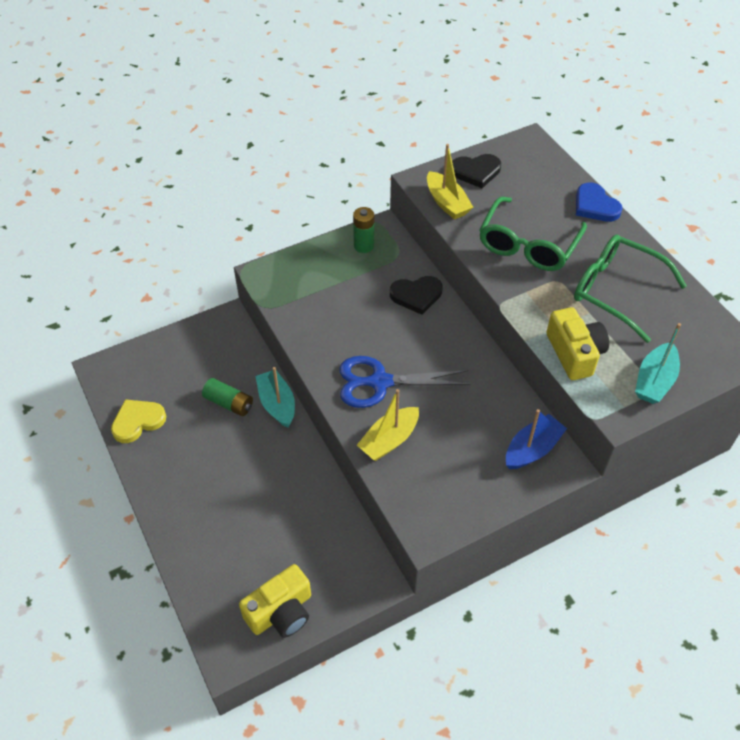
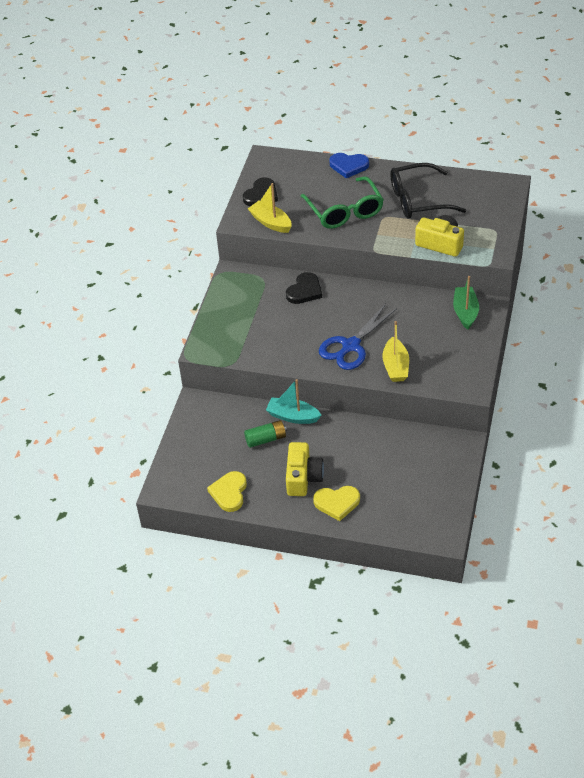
camera: 45 degrees left, 5 degrees down
yellow camera [239,564,311,638] -> yellow camera moved to [286,442,324,496]
green battery [353,207,374,253] -> none
yellow boat [427,144,473,220] -> yellow boat turned 150 degrees counterclockwise [248,183,291,233]
blue boat [506,409,567,469] -> green boat [453,276,479,330]
green glasses [574,235,687,343] -> black glasses [390,163,466,219]
turquoise boat [635,323,681,404] -> none
none -> yellow heart [313,486,360,521]

